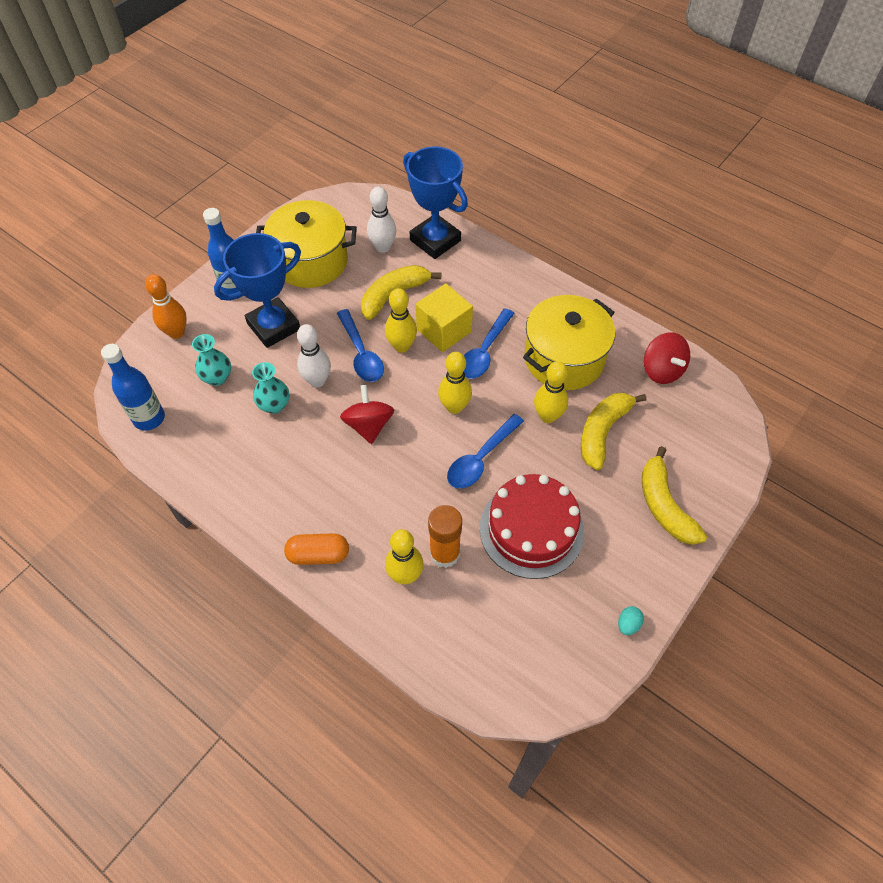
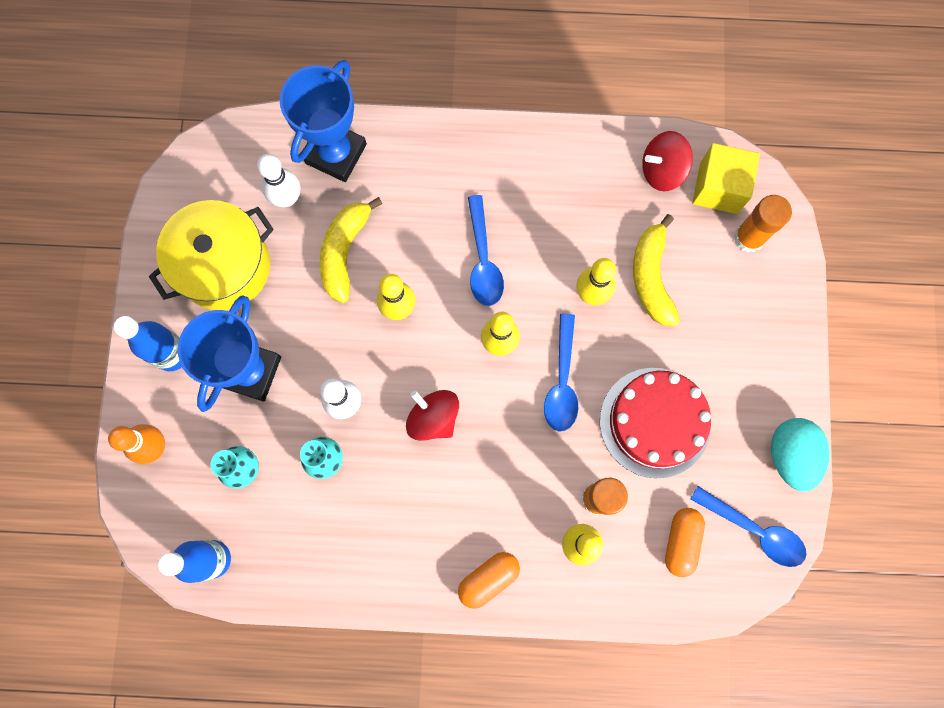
camera: 35 degrees left, 20 degrees up
blue spoon [337,309,384,382] -> blue spoon moved to [691,486,807,567]
blue trophy [403,147,468,259] -> blue trophy turned 75 degrees counterclockwise [280,60,367,182]
yellow cube [416,283,473,352] -> yellow cube moved to [692,143,760,214]
yellow pot [523,295,615,390] -> none
turquoise egg [618,606,644,635] -> turquoise egg [771,418,830,492], size x2.29
yellow banana [642,446,707,545] -> none
red spinning top [644,332,690,384] -> red spinning top turned 135 degrees clockwise [642,131,693,191]
none -> orange capsule [665,508,705,577]
none -> orange glue stick [734,195,792,252]

